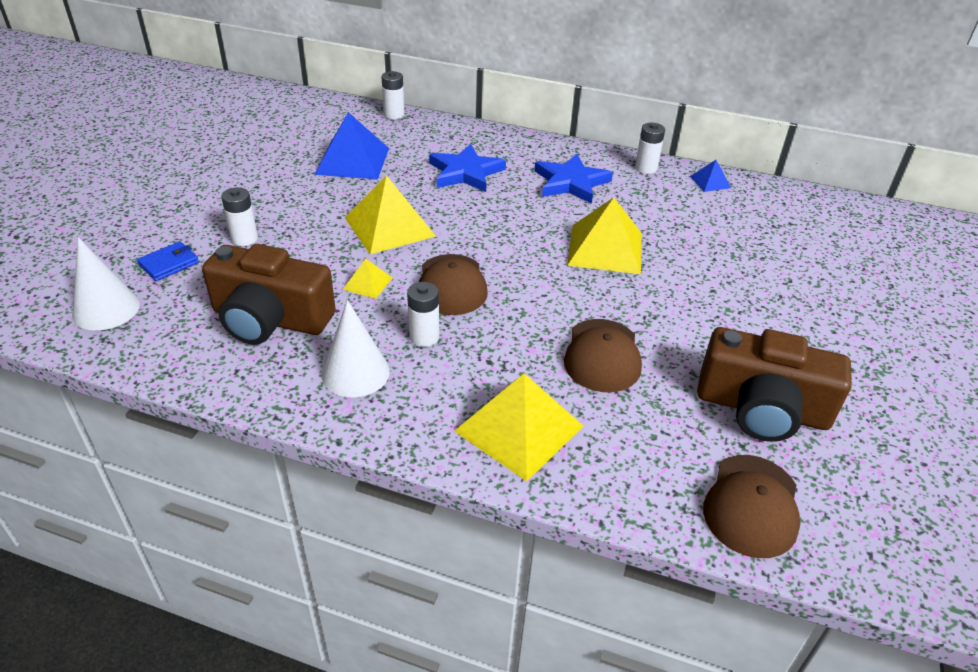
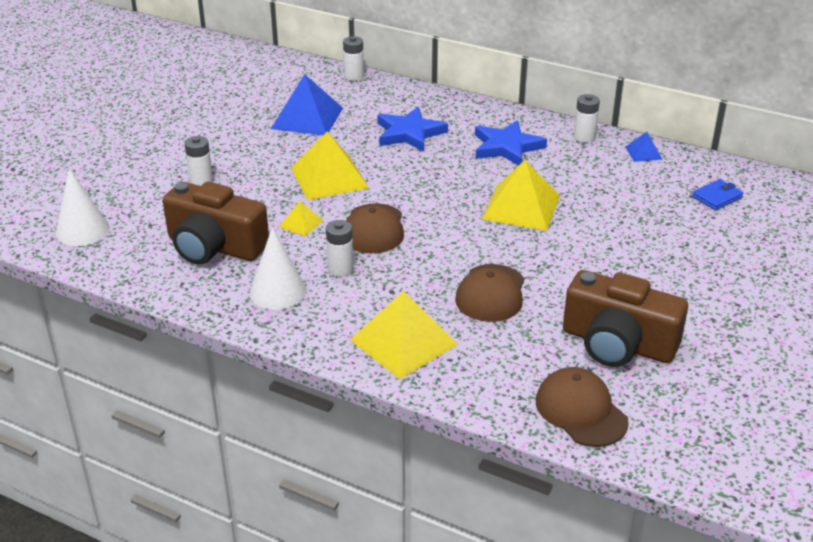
camera: 10 degrees right, 5 degrees down
blue wallet [137,241,199,281] -> blue wallet moved to [692,179,744,210]
brown cap [703,455,800,558] -> brown cap turned 120 degrees clockwise [536,367,629,447]

